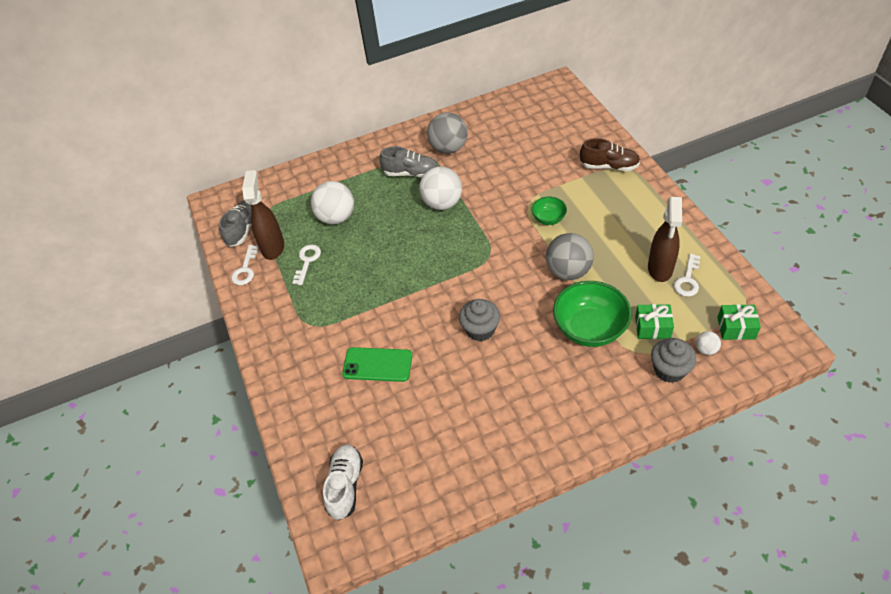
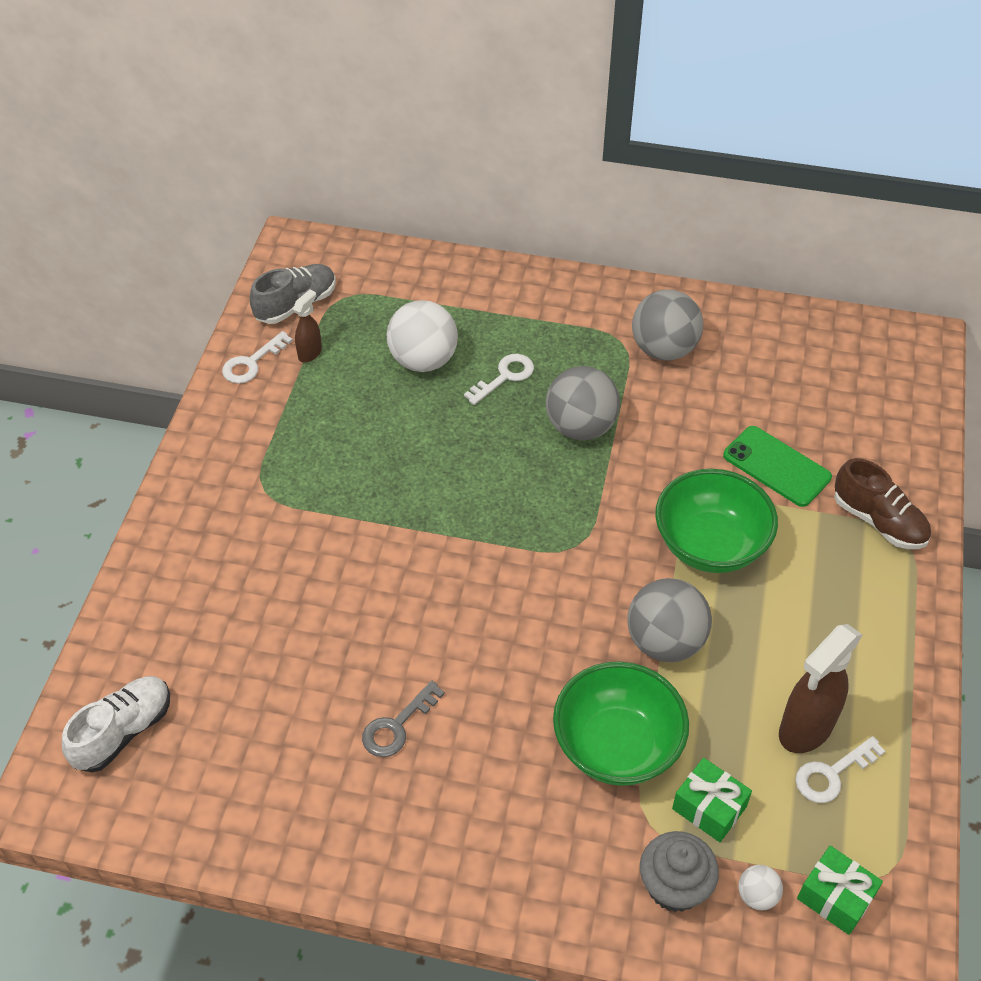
camera: 30 degrees right, 0 degrees up
brown spray bottle [242,170,284,260] -> brown spray bottle [293,290,322,363], size x0.52
white key [293,245,321,285] -> white key moved to [464,354,534,405]
green phone [342,347,412,382] -> green phone moved to [723,426,832,507]
grey shoe [379,146,438,178] -> none
white ball [419,166,462,210] -> grey ball [546,366,620,440]
grey cupcake [459,299,500,341] -> none
green bowl [531,197,567,225] -> green bowl [655,469,778,573], size x1.91
none -> grey key [362,680,445,757]

